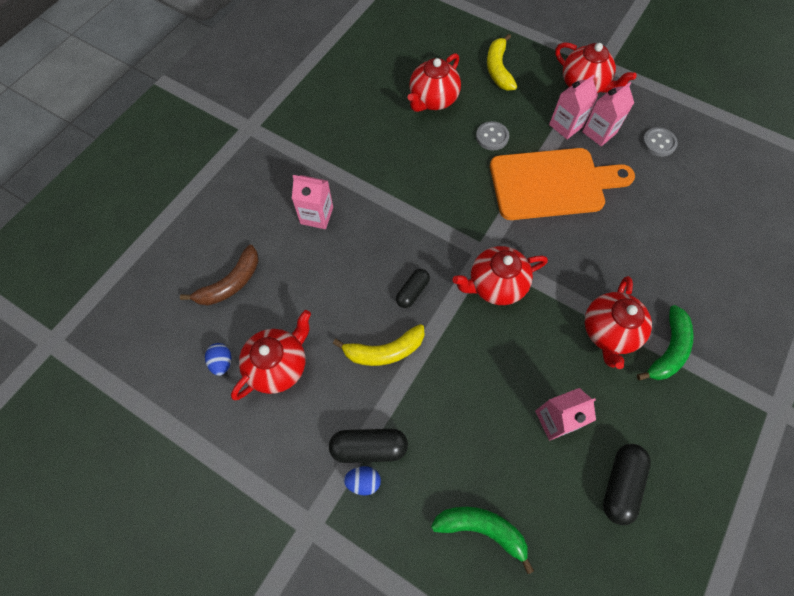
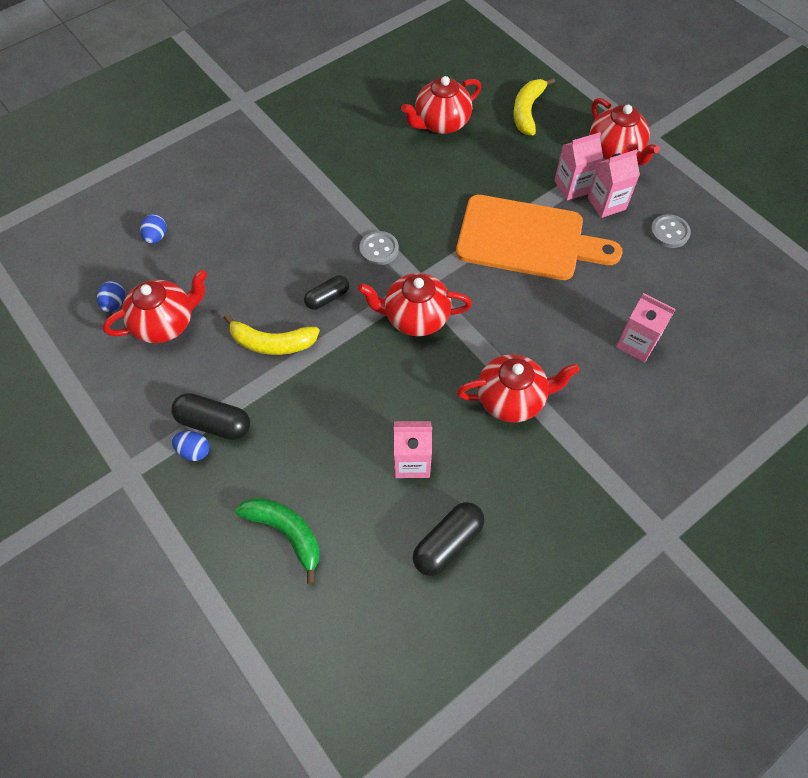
camera: 20 degrees right, 5 degrees down
brown banana [180,245,259,305] -> blue egg [140,214,166,244]
pink carton [292,175,333,229] -> pink carton moved to [616,293,675,362]
grey button [476,121,509,150] -> grey button moved to [359,231,399,265]
red teapot [585,276,652,369] -> red teapot turned 135 degrees counterclockwise [457,354,580,422]
green banana [637,305,694,380] -> none

